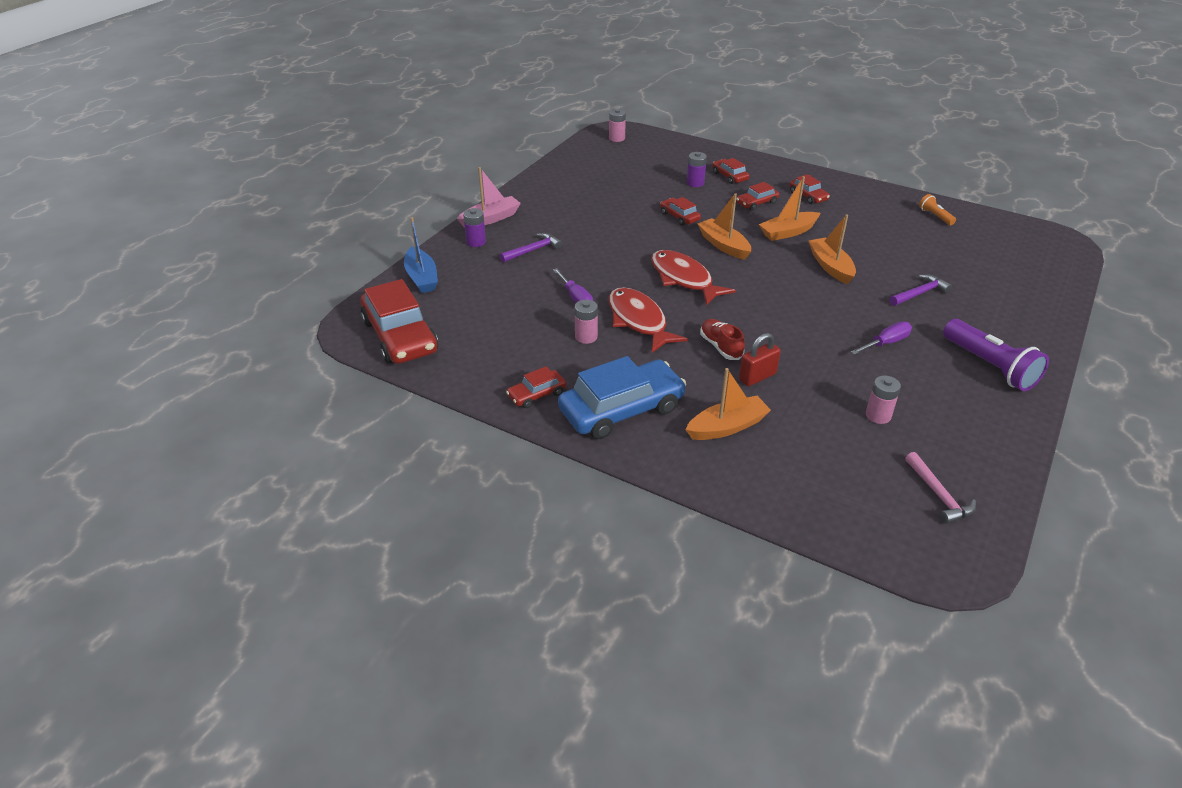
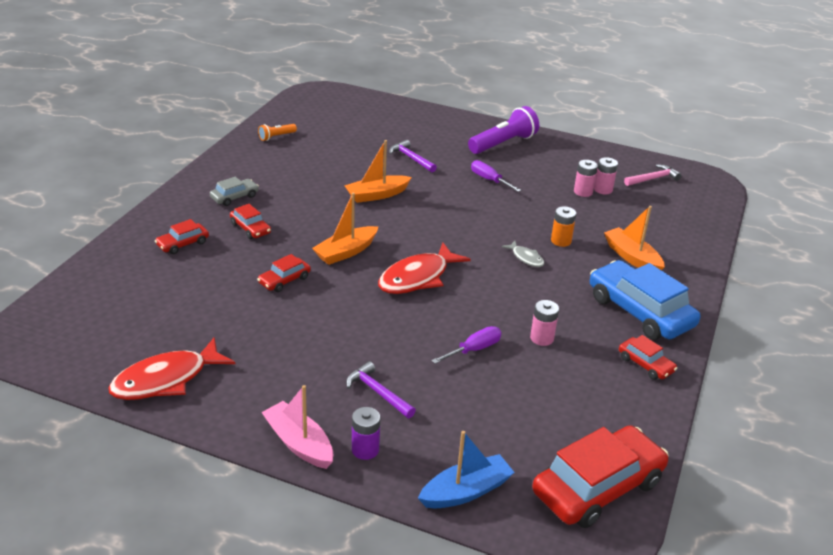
camera: 100 degrees left, 5 degrees down
pink battery [609,109,626,142] -> pink battery moved to [594,157,618,194]
red fish [609,287,688,353] -> red fish moved to [108,337,235,400]
purple battery [687,152,707,187] -> none
red shoe [700,319,745,360] -> grey fish [502,241,544,267]
red padlock [739,333,781,386] -> orange battery [551,206,576,247]
orange boat [759,176,820,241] -> none
red car [789,174,830,204] -> grey car [210,177,259,206]

